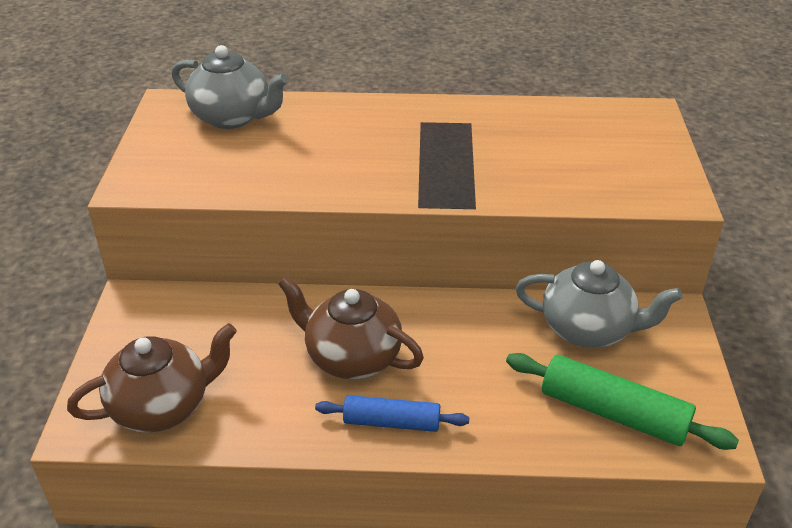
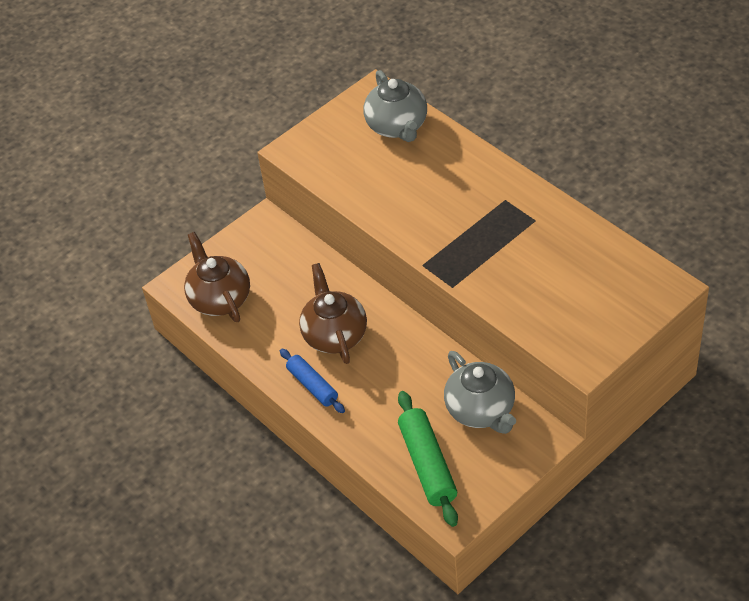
camera: 50 degrees right, 10 degrees up
brown teapot [67,323,237,433] -> brown teapot turned 135 degrees counterclockwise [184,232,250,322]

